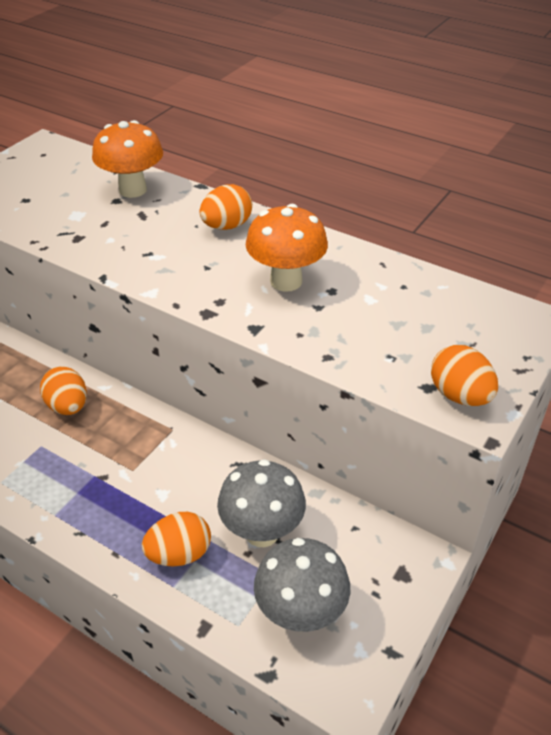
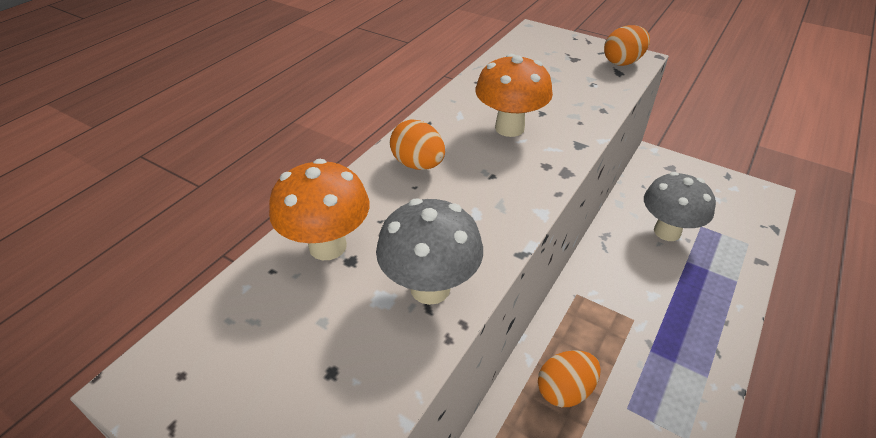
camera: 90 degrees left, 0 degrees up
orange egg [142,512,211,566] -> none
grey mushroom [254,538,350,632] -> grey mushroom moved to [376,198,483,305]

